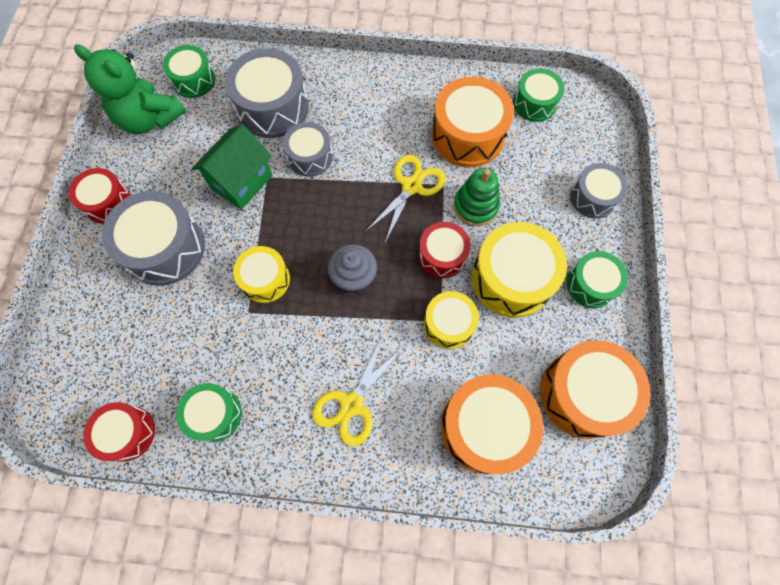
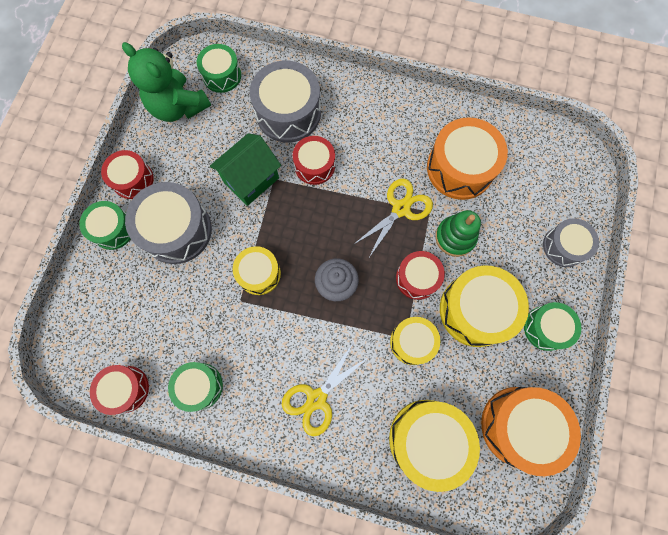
camera: 10 degrees right, 5 degrees up
grey drum [283,122,333,177] -> red drum [293,136,335,185]
orange drum [441,374,543,474] -> yellow drum [389,400,480,492]
green drum [513,68,564,122] -> green drum moved to [79,201,130,250]

